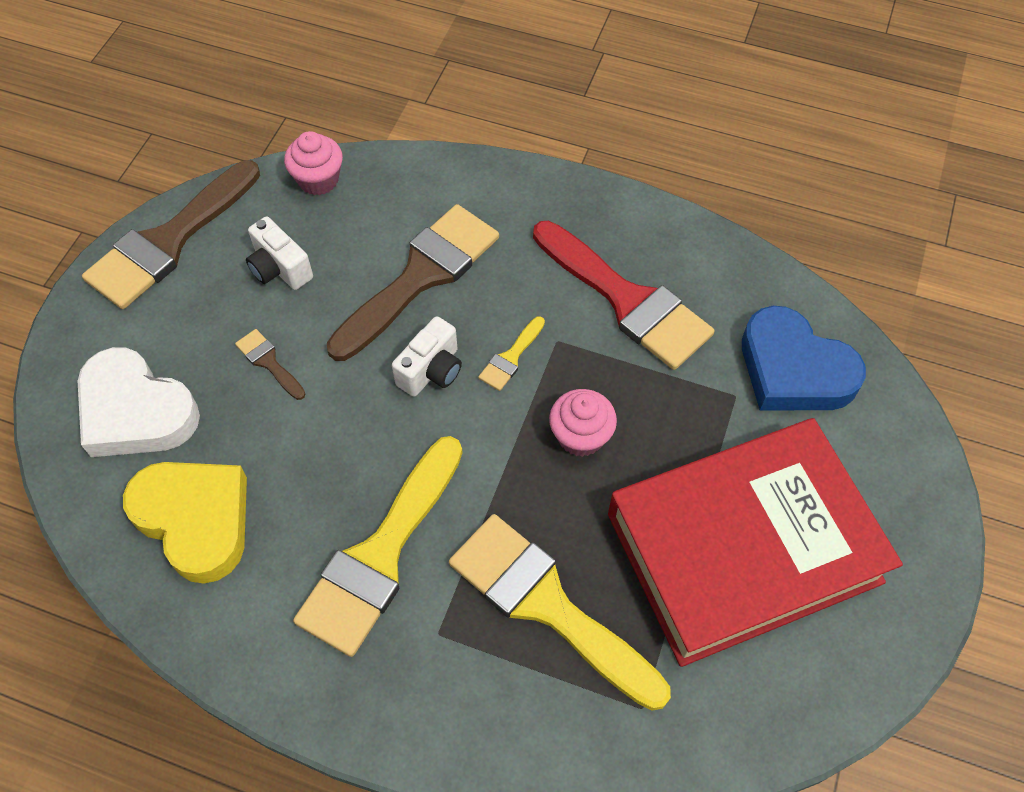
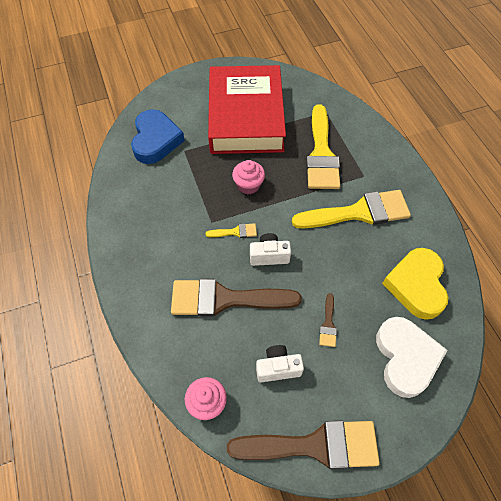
camera: 130 degrees left, 0 degrees up
white camera [246,216,313,290] -> white camera turned 105 degrees counterclockwise [256,345,304,382]
red brush [533,221,714,370] -> none
red book [608,418,903,667] -> red book turned 60 degrees clockwise [208,65,286,154]

